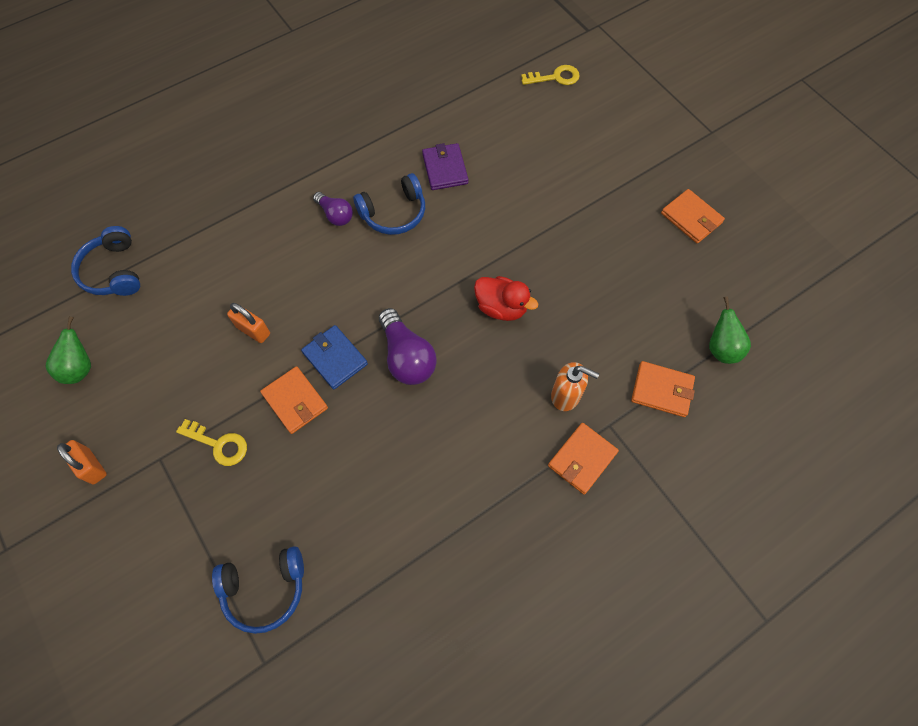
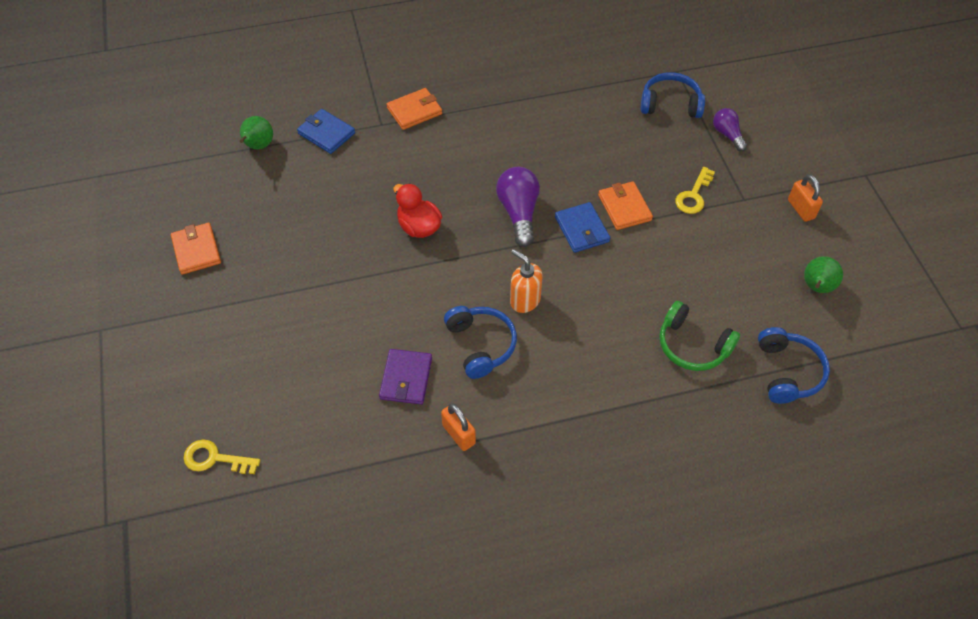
camera: 160 degrees left, 10 degrees down
yellow key [176,419,247,466] -> yellow key turned 105 degrees counterclockwise [675,167,715,214]
orange padlock [227,303,270,343] -> orange padlock moved to [441,403,476,451]
purple light bulb [313,192,353,226] -> purple light bulb moved to [713,108,747,151]
blue headphones [353,173,425,235] -> blue headphones turned 75 degrees clockwise [444,306,517,379]
orange soap dispenser [551,362,599,411] -> orange soap dispenser moved to [510,249,543,313]
orange wallet [631,361,695,417] -> blue wallet [297,109,355,154]
none -> green headphones [659,301,740,371]

